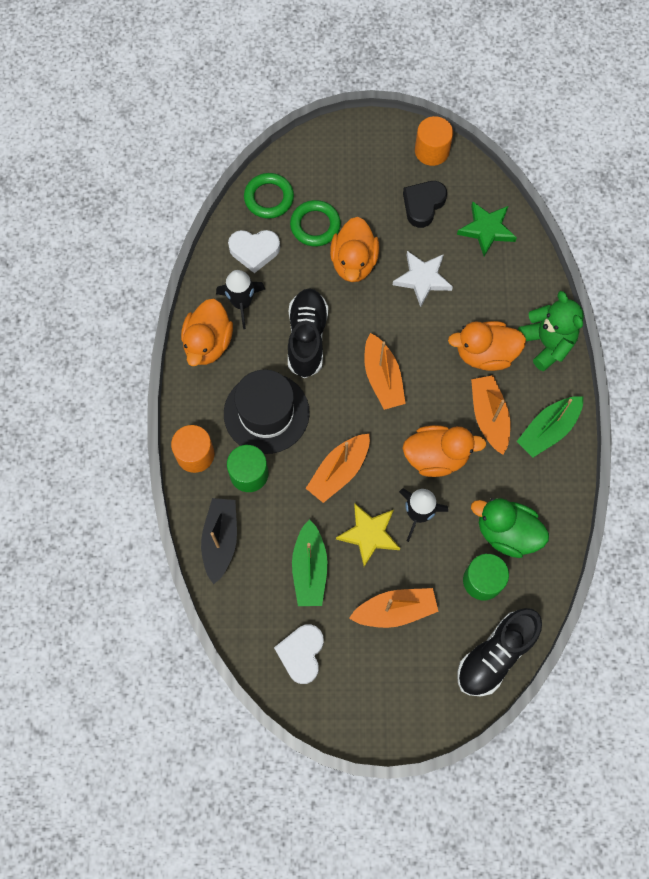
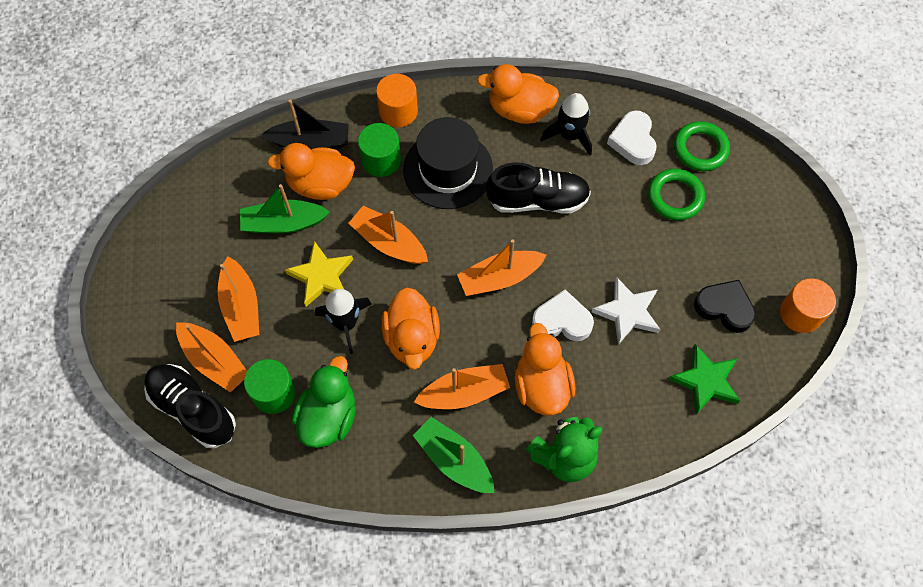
camera: 85 degrees right, 5 degrees down
white heart [274,624,324,684] -> white heart moved to [532,290,594,341]
orange duck [330,217,379,282] -> orange duck moved to [267,143,355,200]
none -> orange boat [176,322,247,393]

